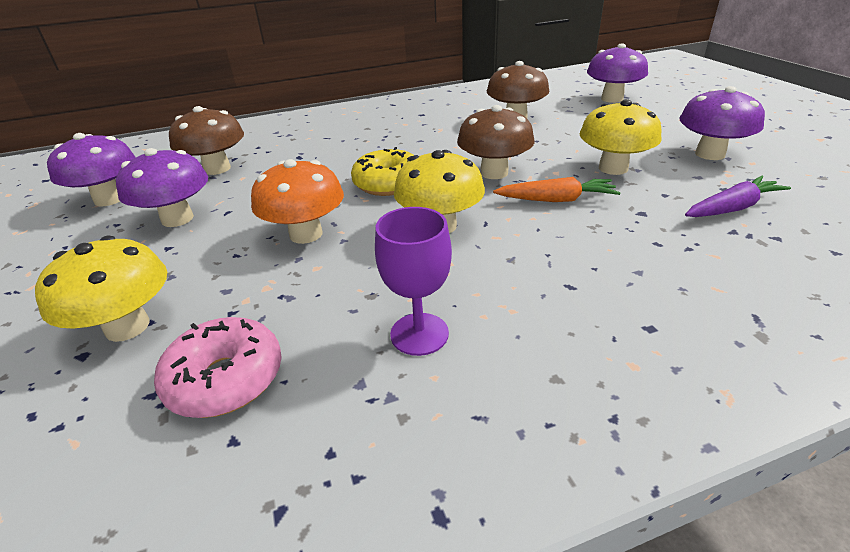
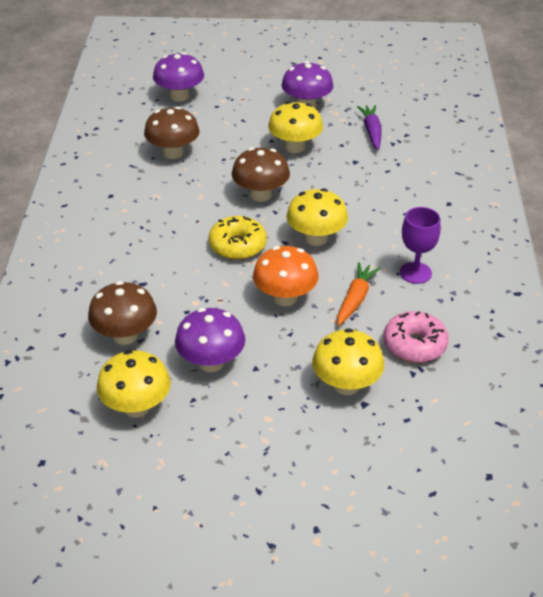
camera: 70 degrees left, 5 degrees up
purple mushroom [47,133,136,206] -> yellow mushroom [97,350,171,417]
orange carrot [493,177,621,202] -> orange carrot moved to [337,262,381,326]

